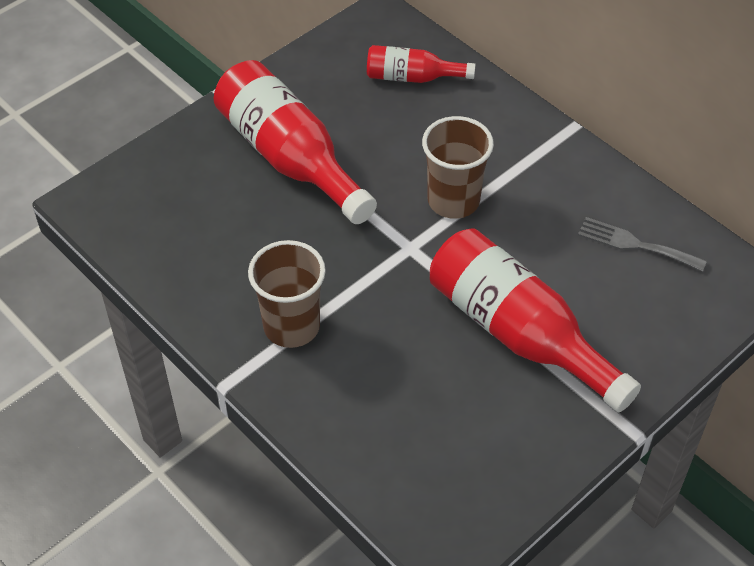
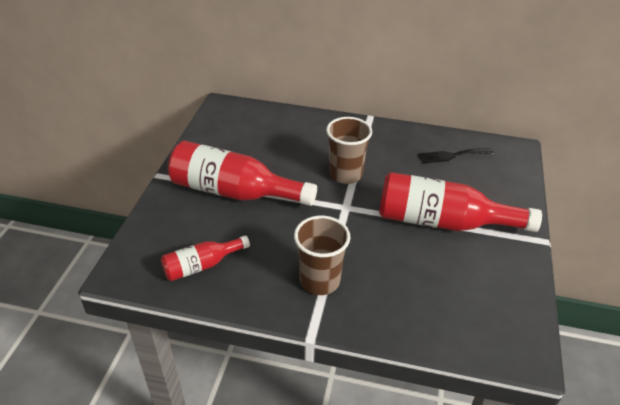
camera: 35 degrees left, 10 degrees down
red bottle [367,45,476,83] -> red bottle moved to [161,235,250,281]
grey fork [578,217,707,272] -> black fork [418,148,494,164]

